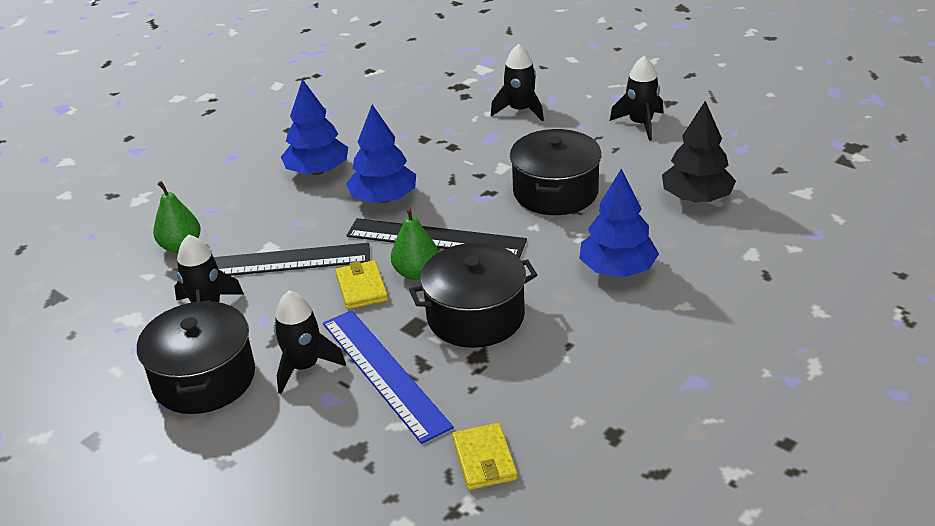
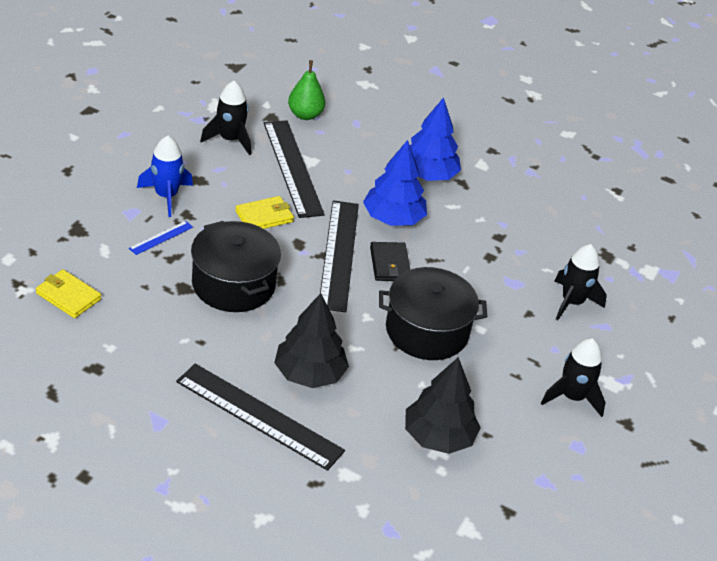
camera: 70 degrees right, 5 degrees up
black pot [137,300,255,414] -> none
black rocket [274,290,346,394] -> blue rocket [137,136,193,217]
blue ruler [323,310,454,444] -> blue ruler [129,221,193,255], size x0.43
green pear [391,207,439,280] -> none
yellow wallet [452,423,518,490] -> yellow wallet turned 60 degrees clockwise [36,269,101,318]
blue tree [579,169,659,277] -> black tree [274,293,349,388]
none -> black ruler [176,364,345,471]
none -> black wallet [370,242,410,281]

